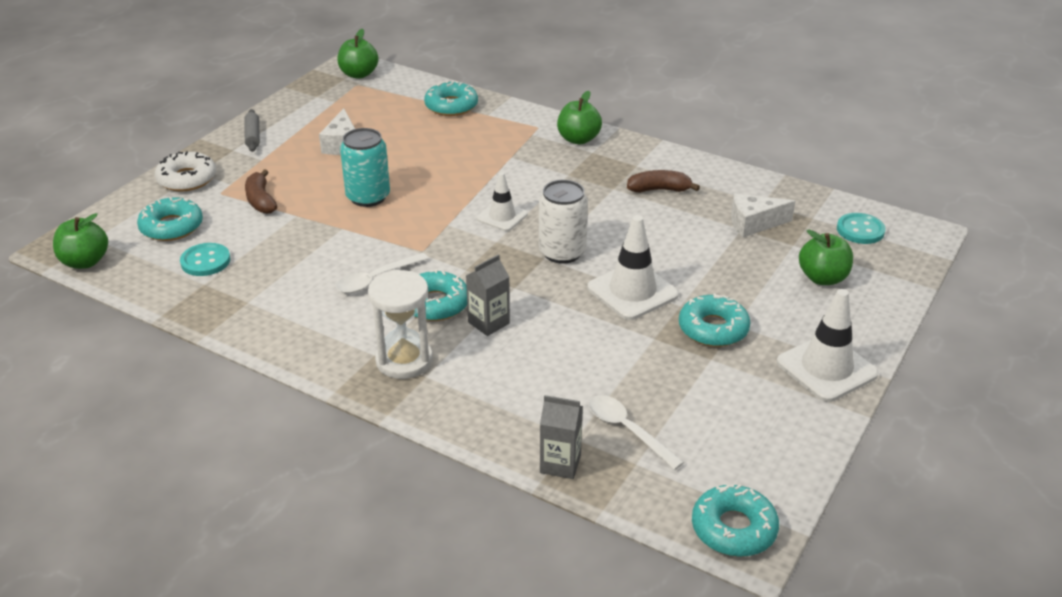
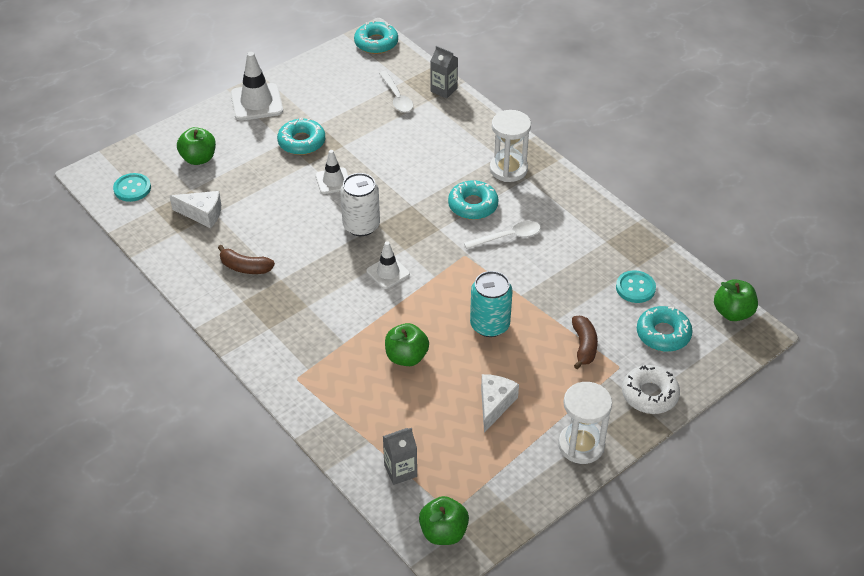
camera: 160 degrees left, 10 degrees up
grey rolling pin [245,109,260,152] -> white hourglass [558,382,612,464]
turquoise donut [424,80,478,116] -> none
grey carton [466,254,510,336] -> grey carton moved to [383,428,417,485]
green apple [557,91,602,144] -> green apple moved to [385,323,429,366]
white traffic cone [587,215,679,320] -> white traffic cone [315,150,348,194], size x0.62

